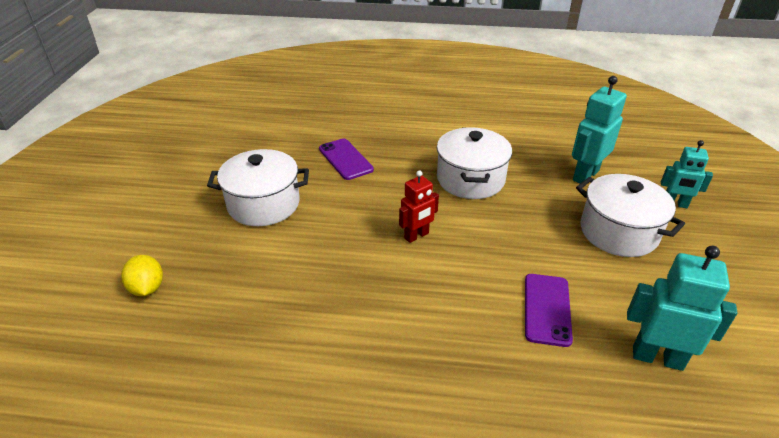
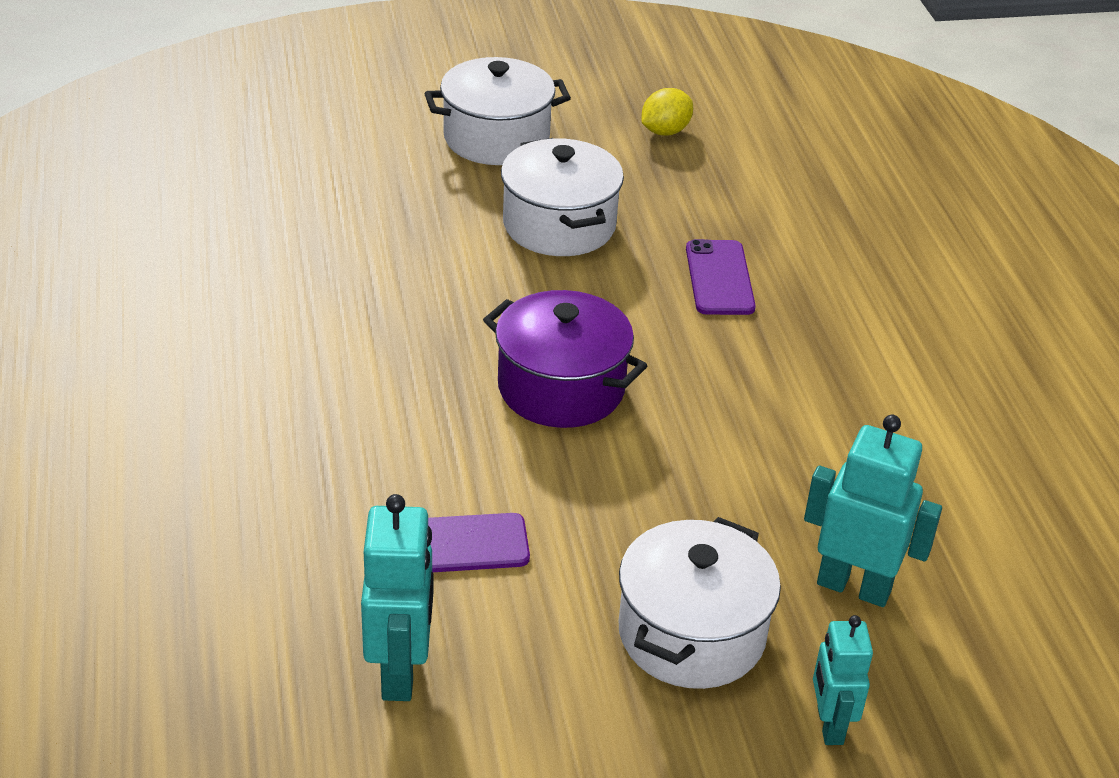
camera: 70 degrees right, 0 degrees up
yellow lemon [121,255,163,296] -> yellow lemon moved to [642,88,693,136]
purple phone [319,138,374,180] -> purple phone turned 45 degrees counterclockwise [686,239,756,315]
red robot [399,170,439,243] -> purple pot [483,290,647,428]
white pot [437,127,512,199] -> white pot moved to [424,57,571,165]

